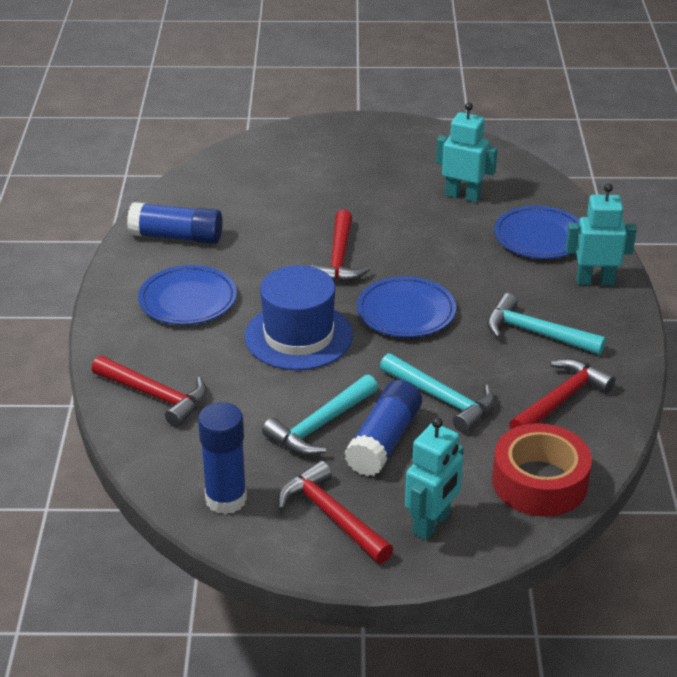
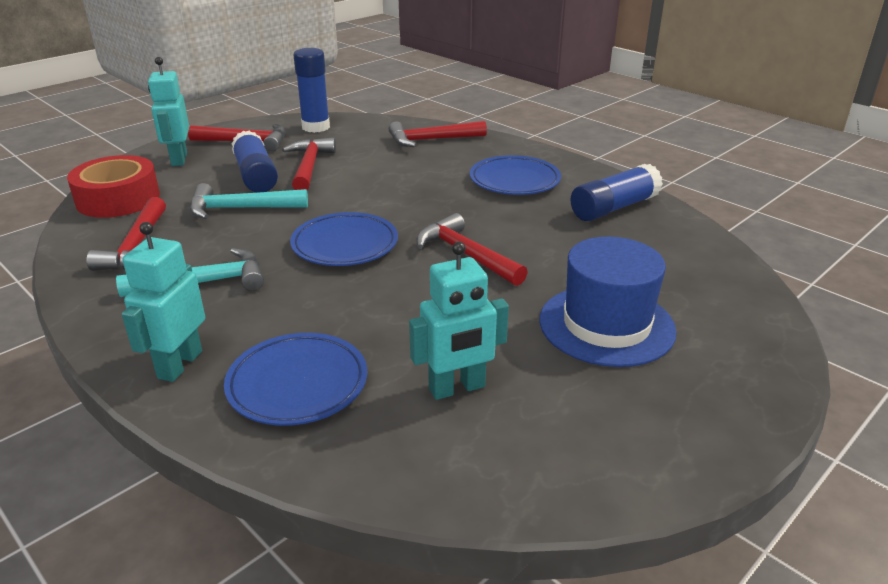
camera: 135 degrees right, 5 degrees down
blue hat [245,265,353,370] -> blue hat moved to [539,237,677,367]
turquoise hammer [262,374,378,455] -> red hammer [282,137,336,190]
turquoise robot [566,184,637,285] -> turquoise robot turned 150 degrees clockwise [122,222,205,382]

